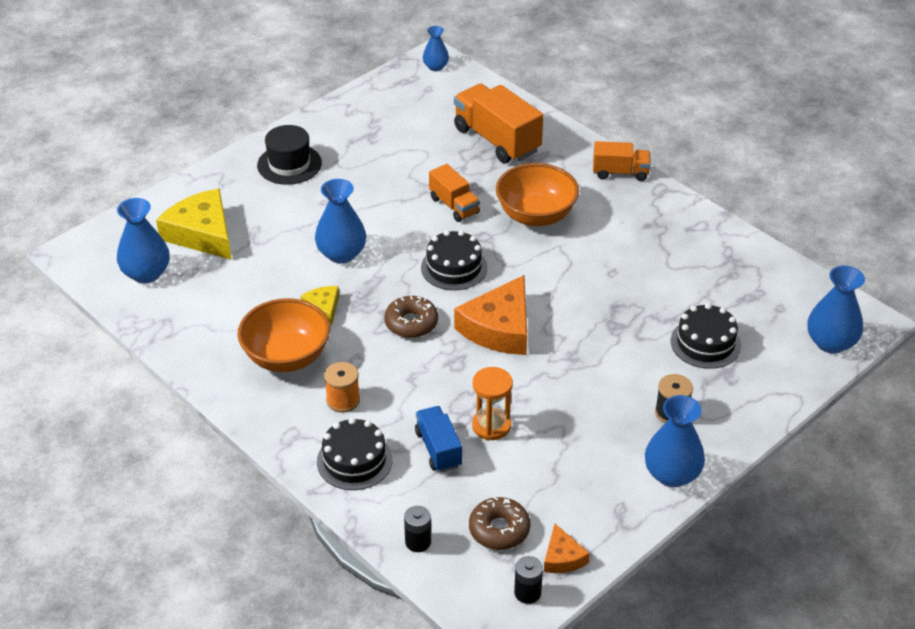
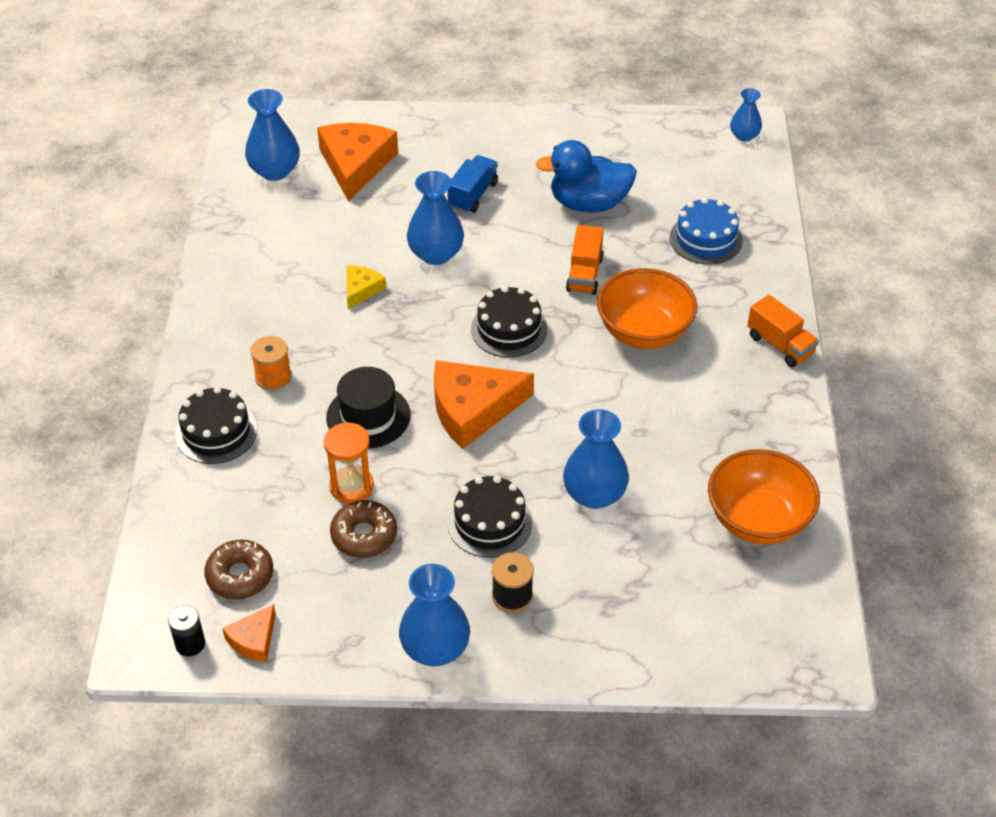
camera: 45 degrees right, 5 degrees up
yellow cheese [156,189,232,260] -> orange cheese [317,123,398,201]
orange bowl [238,298,330,372] -> orange bowl moved to [708,449,820,545]
black hat [257,125,322,185] -> black hat moved to [326,367,411,449]
brown donut [384,296,438,338] -> brown donut moved to [330,500,397,558]
black battery [404,506,431,552] -> none
blue truck [415,406,462,472] -> blue truck moved to [447,155,498,213]
orange truck [454,83,543,164] -> blue cake [670,198,743,265]
black cake [671,303,741,369] -> black cake moved to [447,475,532,558]
blue vase [808,266,865,354] -> blue vase moved to [563,409,629,509]
none -> blue duck [536,140,637,213]

